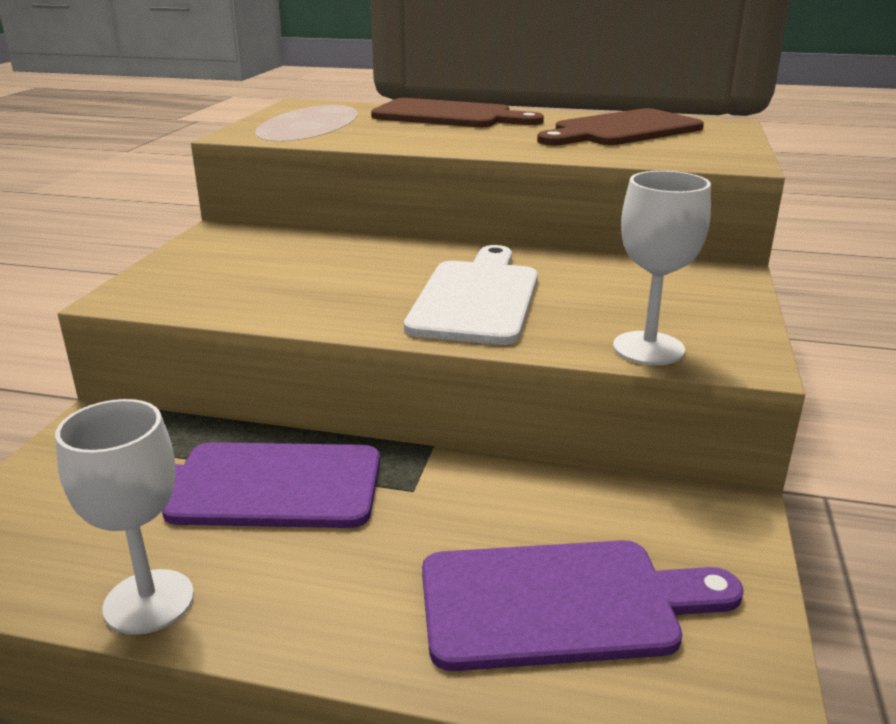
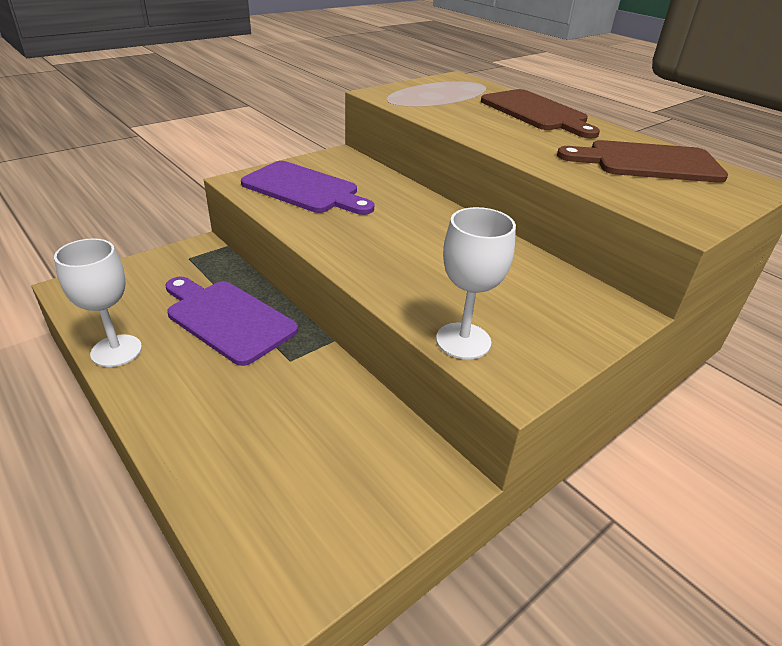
camera: 35 degrees right, 10 degrees up
white cutting board [404,245,538,345] -> none
purple cutting board [422,540,744,671] -> purple cutting board moved to [241,161,374,215]

